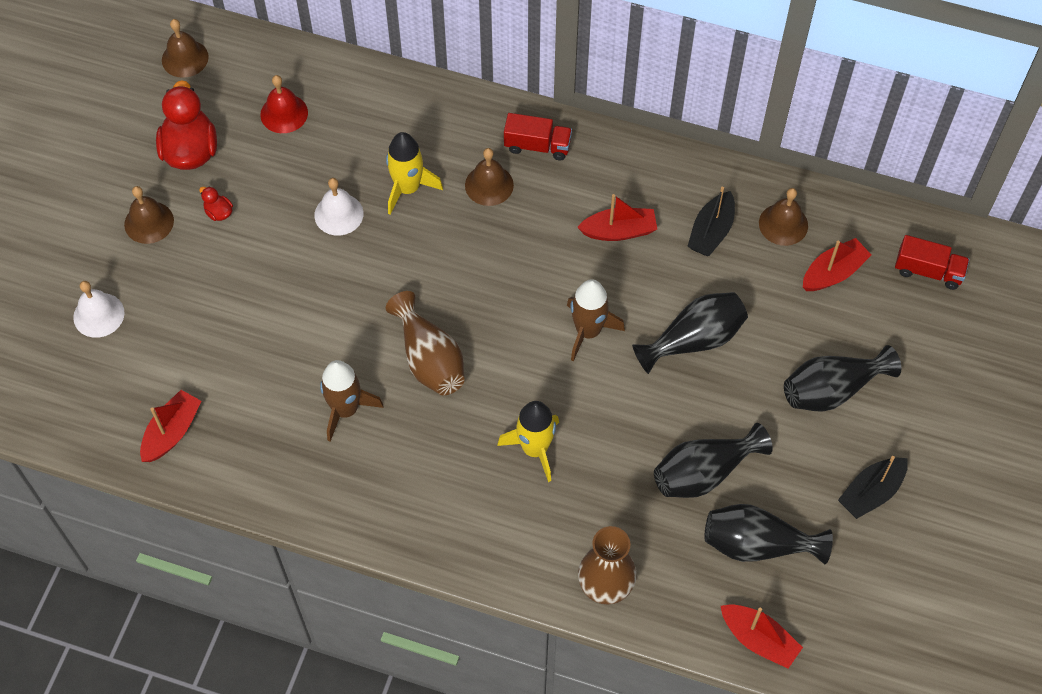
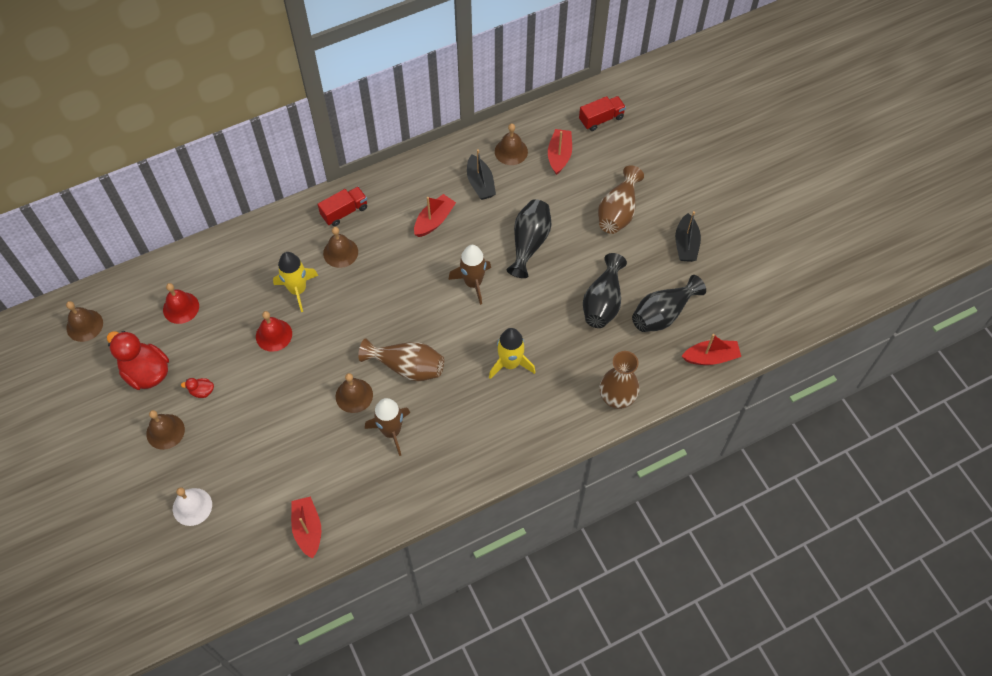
camera: 45 degrees left, 0 degrees up
white bell [314,178,364,236] -> red bell [256,311,292,352]
black vase [784,345,901,412] -> brown vase [598,165,644,234]
none -> brown bell [336,373,373,413]

